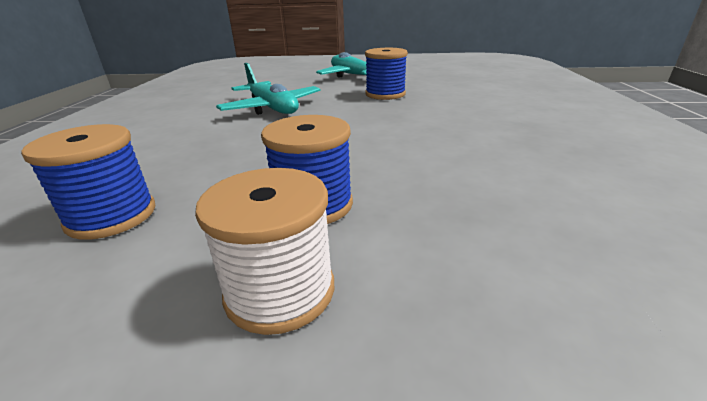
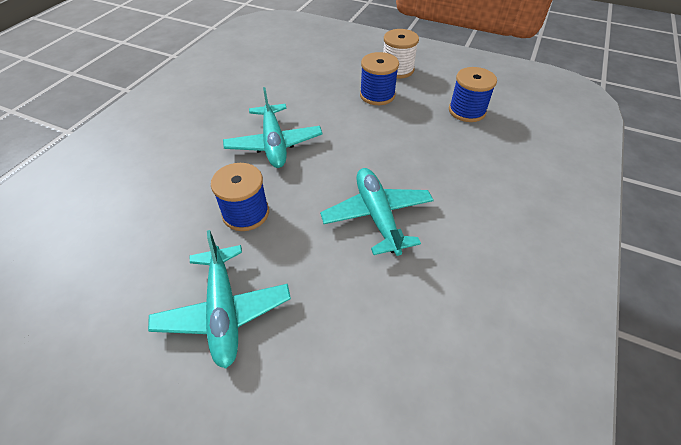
camera: 160 degrees left, 20 degrees up
none -> turquoise plane [223,87,322,168]

